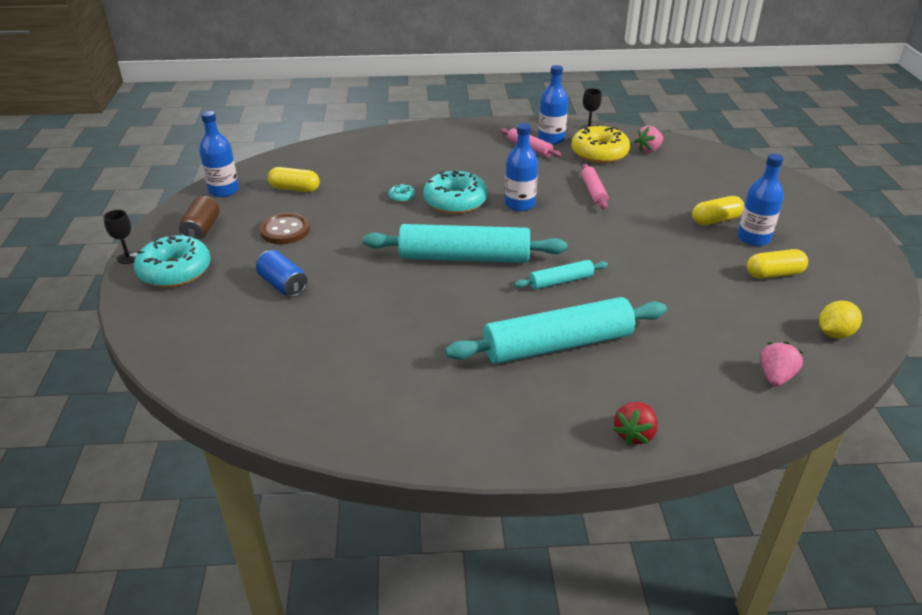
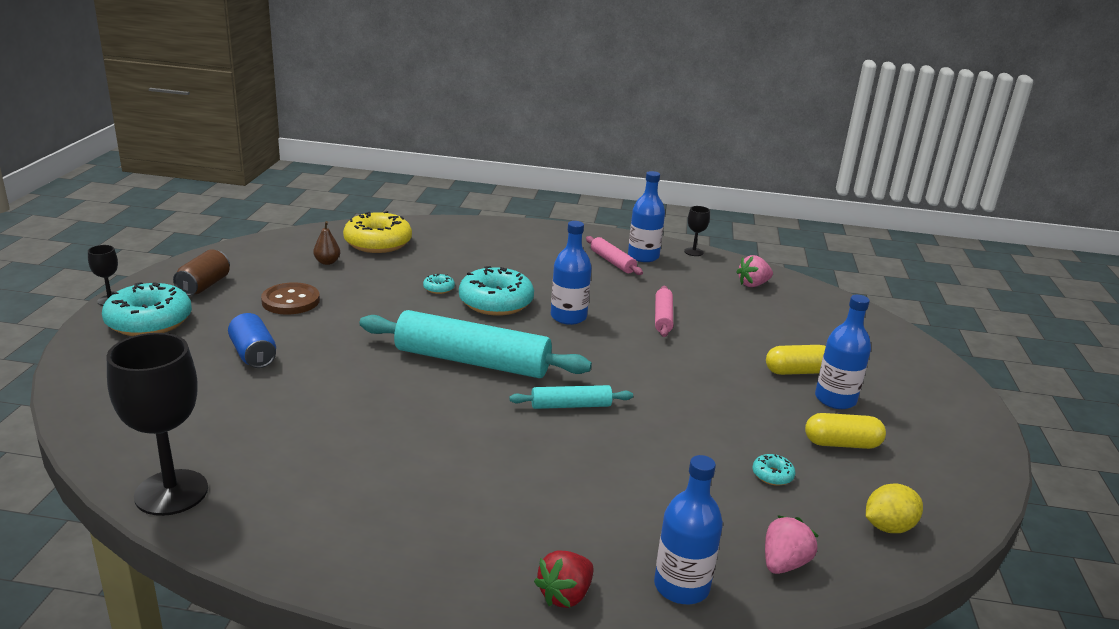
camera: 10 degrees right, 10 degrees down
blue bottle [199,111,239,197] -> blue bottle moved to [654,455,723,604]
yellow capsule [268,167,320,192] -> brown pear [313,221,340,265]
turquoise rolling pin [445,297,667,364] -> none
yellow donut [571,124,630,164] -> yellow donut moved to [343,211,412,253]
none -> black goblet [107,333,208,516]
none -> turquoise donut [752,454,795,486]

